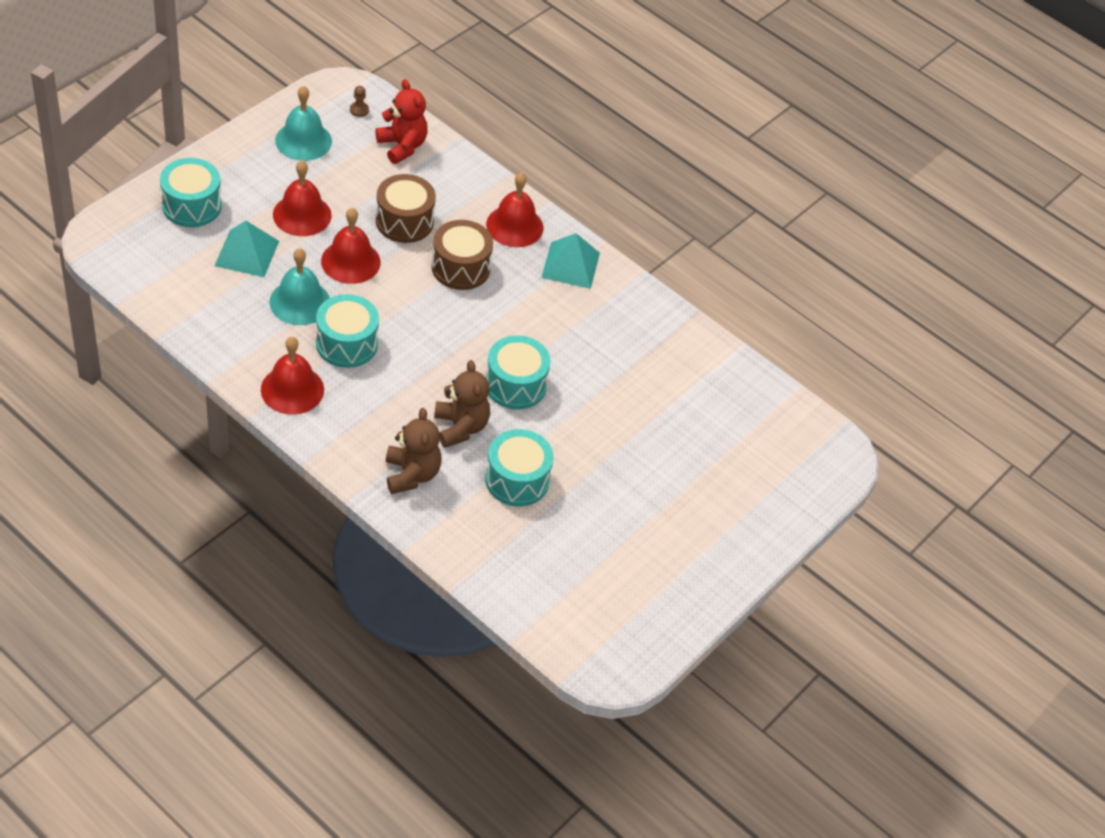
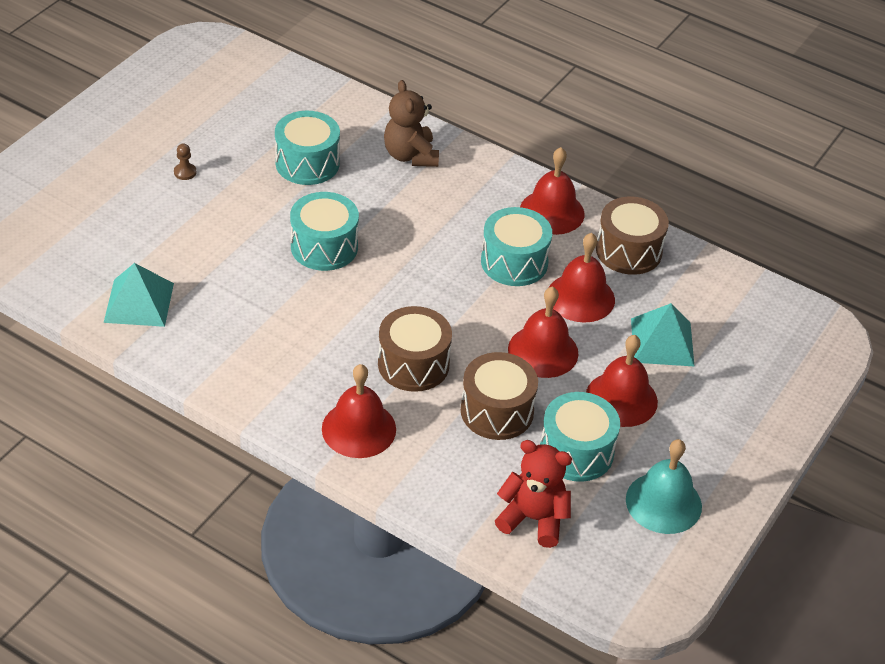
camera: 175 degrees right, 5 degrees down
turquoise drum [160,158,222,227] -> turquoise drum moved to [540,392,620,482]
turquoise bell [269,248,330,325] -> red bell [549,233,615,323]
brown pawn [350,86,369,117] -> brown pawn moved to [174,144,197,180]
red teddy bear [375,79,428,164] -> red teddy bear turned 150 degrees clockwise [495,440,572,548]
brown teddy bear [434,360,490,448] -> none
turquoise pyramid [541,233,600,289] -> turquoise pyramid moved to [104,263,174,327]
none -> brown drum [596,197,669,275]

